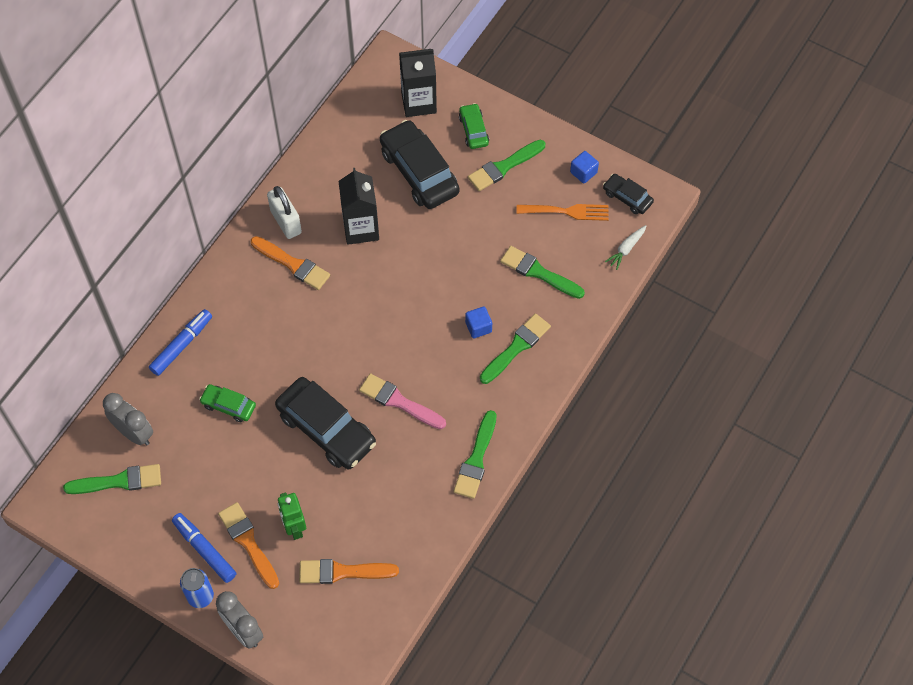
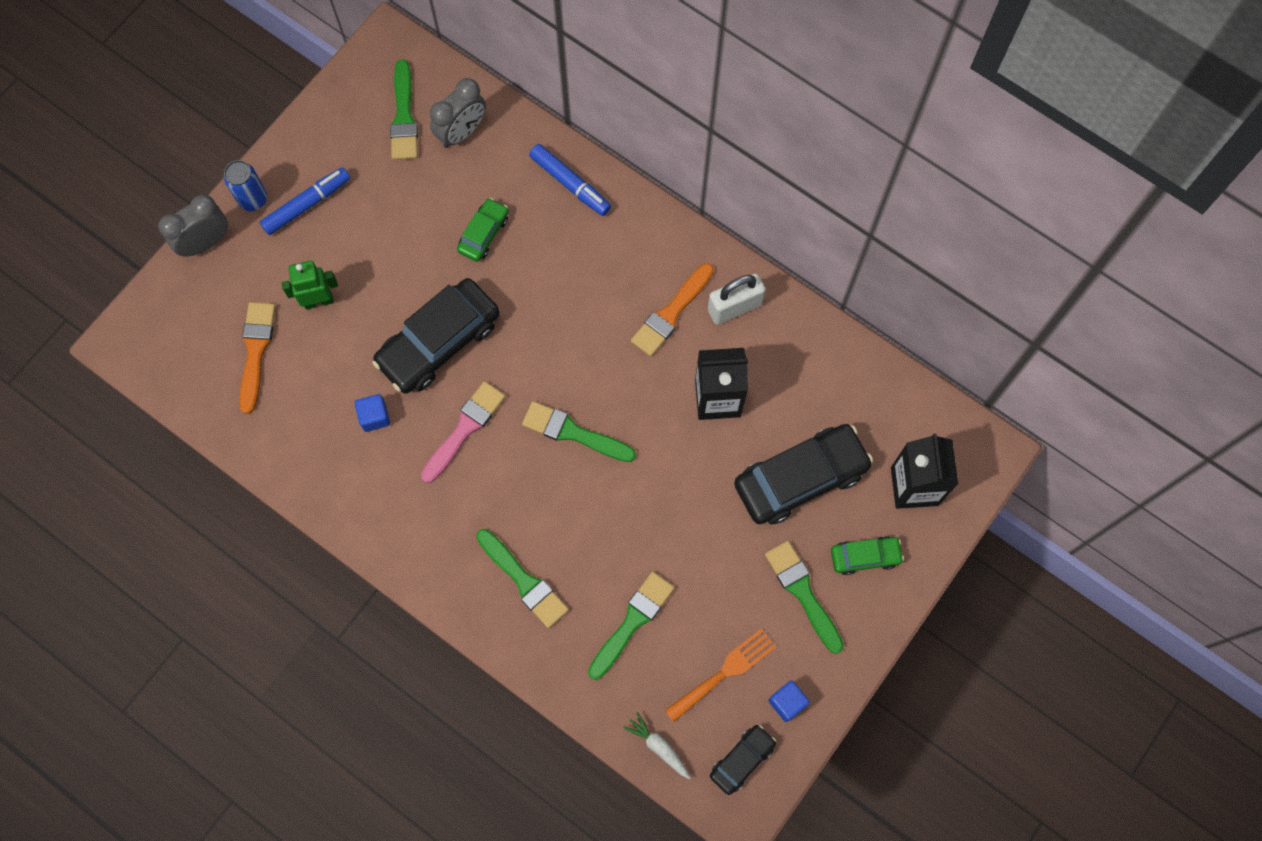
camera: 95 degrees right, 10 degrees up
orange brush [218,502,279,589] -> none
green brush [453,410,497,499] -> green brush moved to [522,401,636,462]
blue cube [465,306,492,339] -> blue cube moved to [354,394,390,432]
orange fork [516,204,609,221] -> orange fork turned 135 degrees counterclockwise [665,628,776,722]

